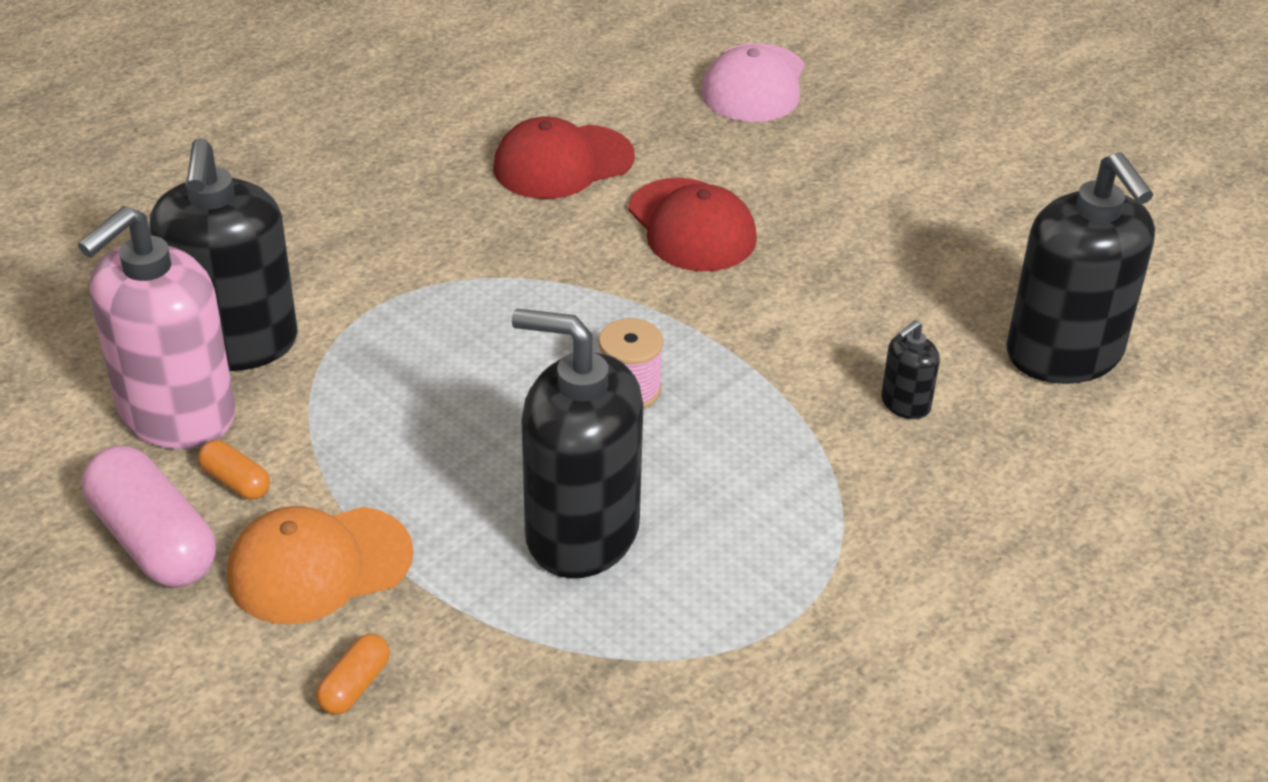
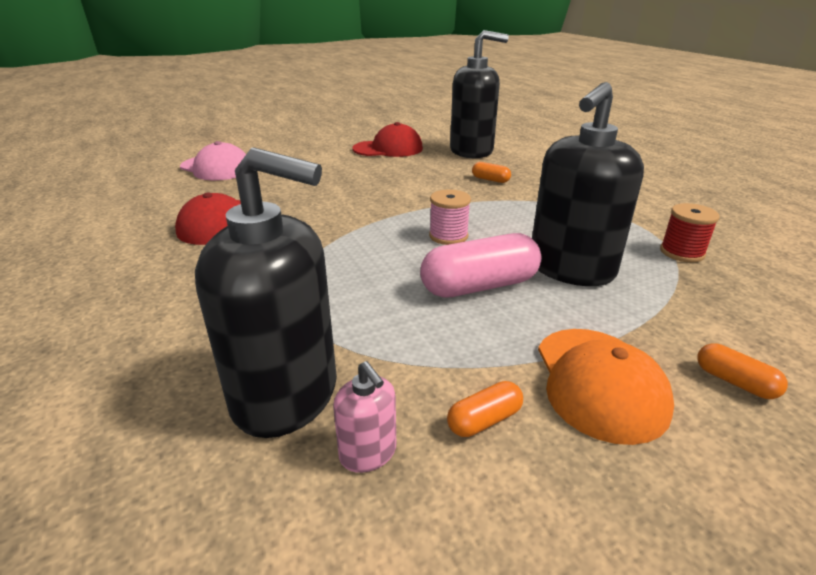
camera: 70 degrees left, 10 degrees down
pink soap dispenser [78,206,236,449] -> pink soap dispenser [333,361,396,473], size x0.43
pink capsule [82,446,216,588] -> pink capsule moved to [420,233,542,298]
red cap [628,178,757,271] -> red cap moved to [352,122,423,157]
black soap dispenser [881,320,940,419] -> orange capsule [472,162,511,183]
none -> red spool [660,203,720,263]

